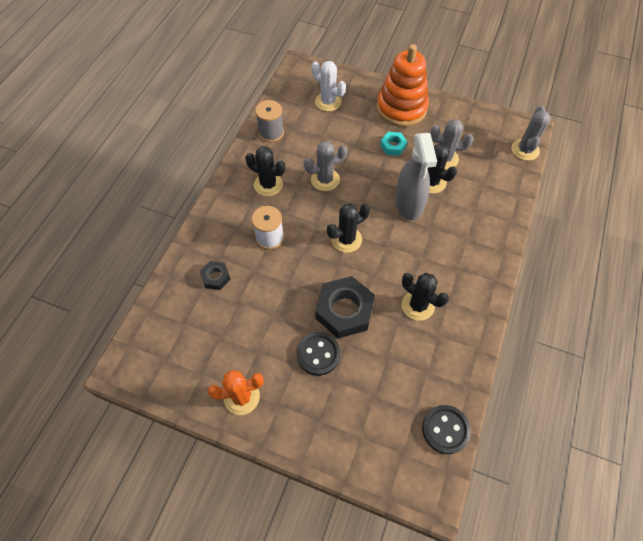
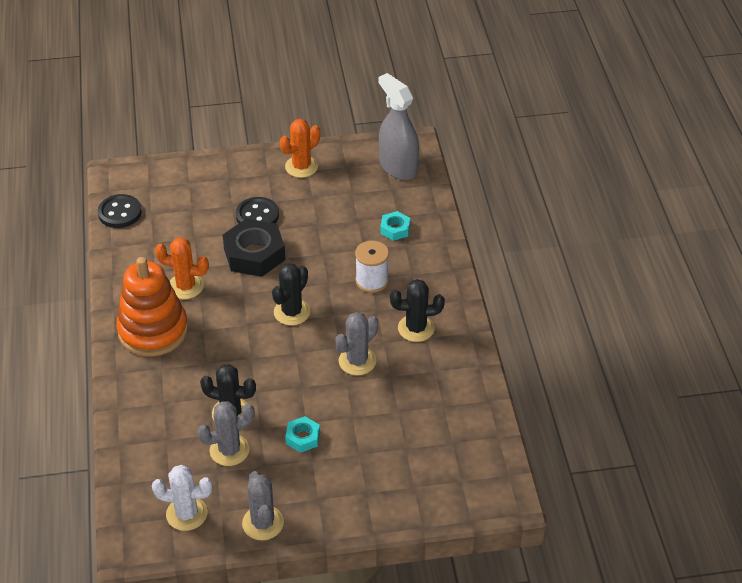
camera: 150 degrees right, 15 degrees down
black nut [199,261,231,290] -> turquoise nut [380,211,410,241]
grey spool [255,100,284,142] -> none
white cactus [312,61,346,111] -> white cactus moved to [152,465,213,531]
orange stacking toy [377,44,429,127] -> orange stacking toy moved to [116,257,188,357]
grey spray bottle [395,133,437,220] -> grey spray bottle moved to [379,73,419,180]
black cactus [402,273,449,321] -> orange cactus [155,237,209,299]
grey cactus [511,105,551,161] -> grey cactus moved to [242,471,284,540]

